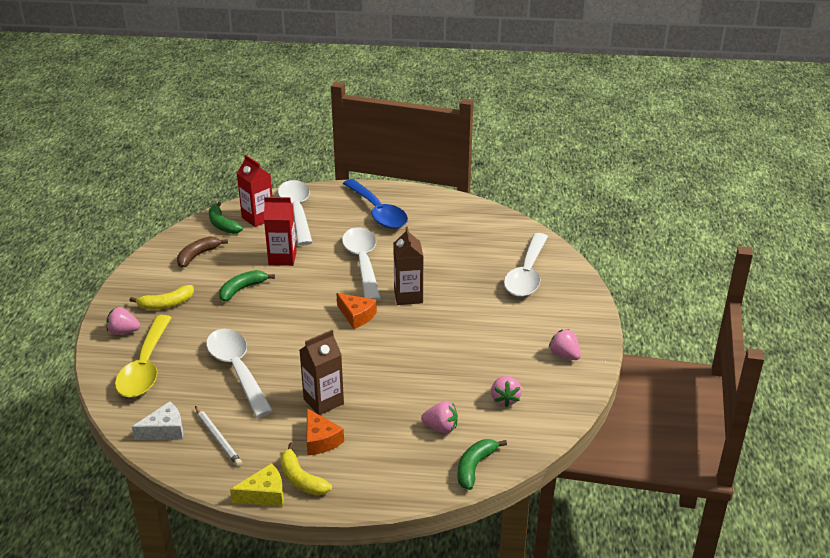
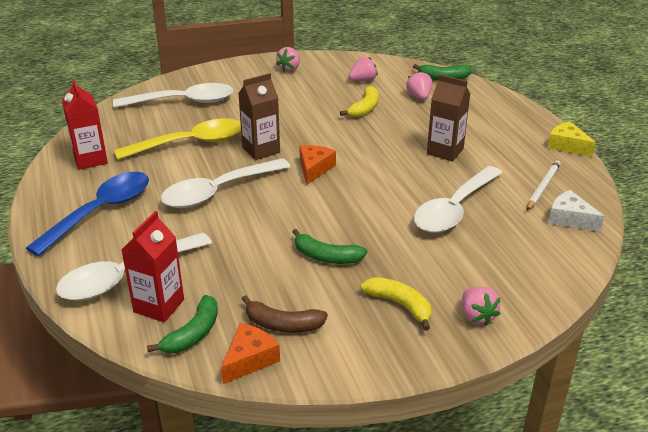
camera: 115 degrees left, 0 degrees up
yellow spoon [115,315,172,397] -> yellow spoon moved to [114,118,241,160]
red carton [264,197,297,266] -> red carton moved to [62,79,108,170]
yellow banana [280,442,332,495] -> yellow banana moved to [340,86,378,117]
orange cheese [306,408,344,455] -> orange cheese moved to [221,323,280,384]

